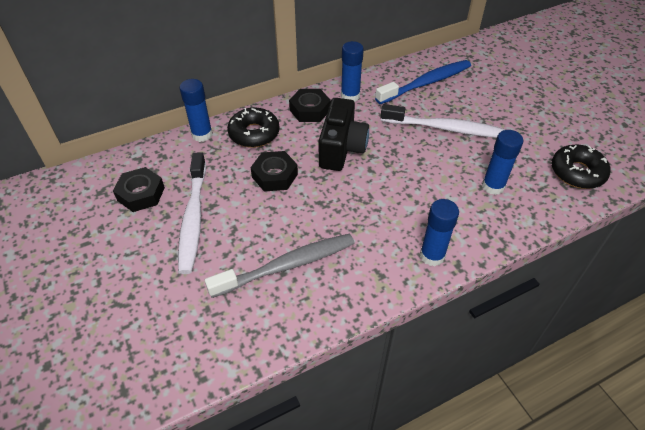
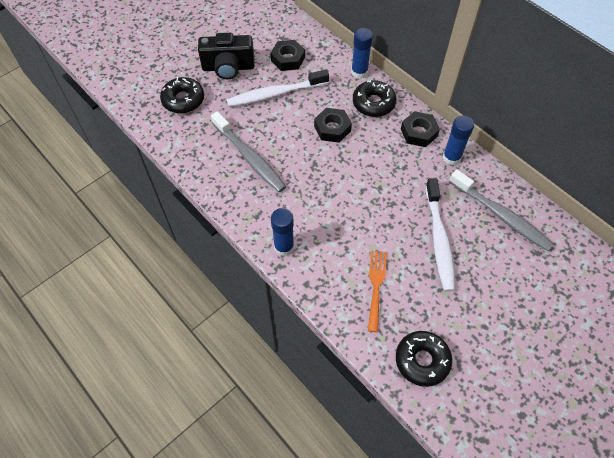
camera: 75 degrees right, 10 degrees up
black camera [319,98,369,171] -> black camera moved to [198,33,255,79]
blue toothbrush [375,60,471,104] -> grey toothbrush [449,170,554,251]
blue glue stick [482,130,523,195] -> orange fork [368,250,387,332]
none -> black donut [160,77,204,113]

